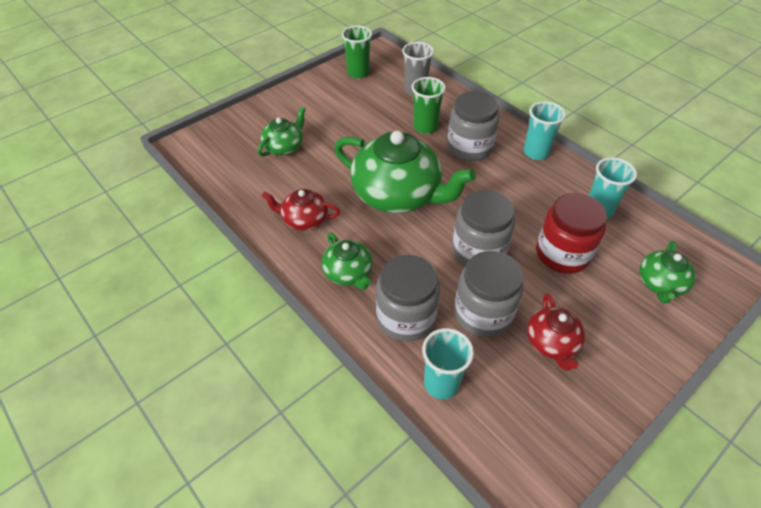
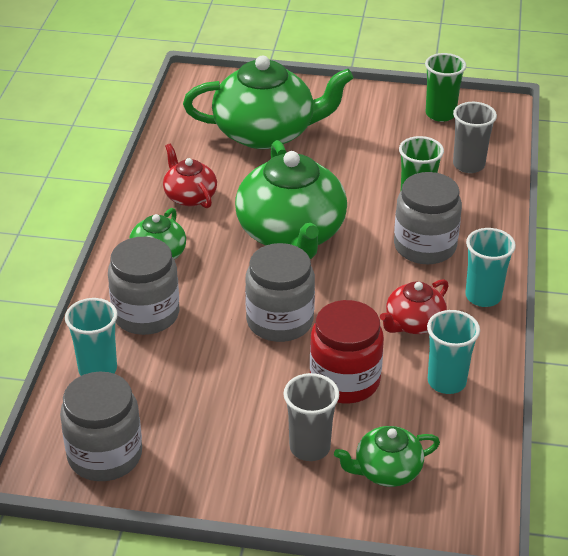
camera: 50 degrees right, 10 degrees down
green teapot [258,107,306,157] -> green teapot [183,56,353,149], size x1.99
grey jar [454,251,524,337] -> grey jar moved to [60,371,142,481]
red teapot [527,293,585,370] -> red teapot moved to [380,279,449,334]
none -> grey cup [283,373,339,461]

